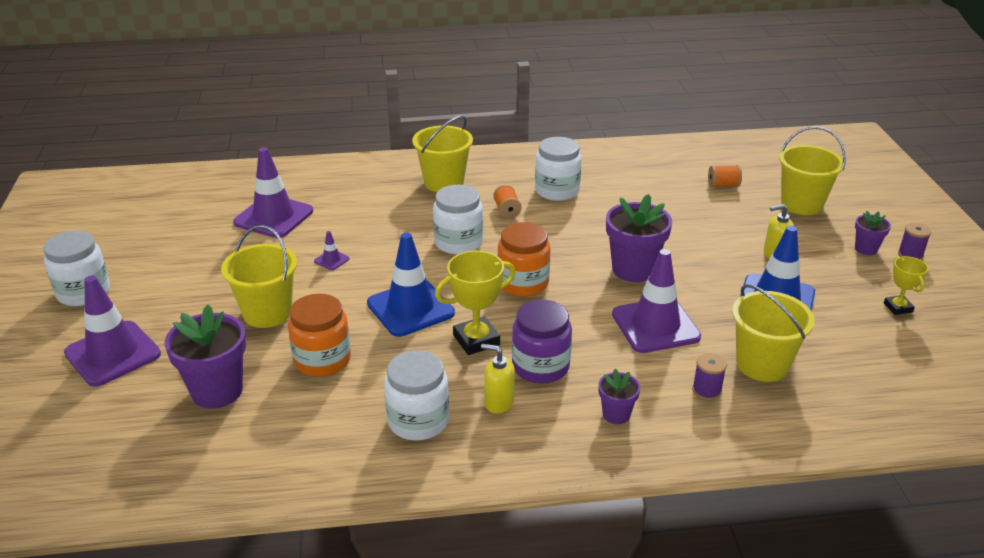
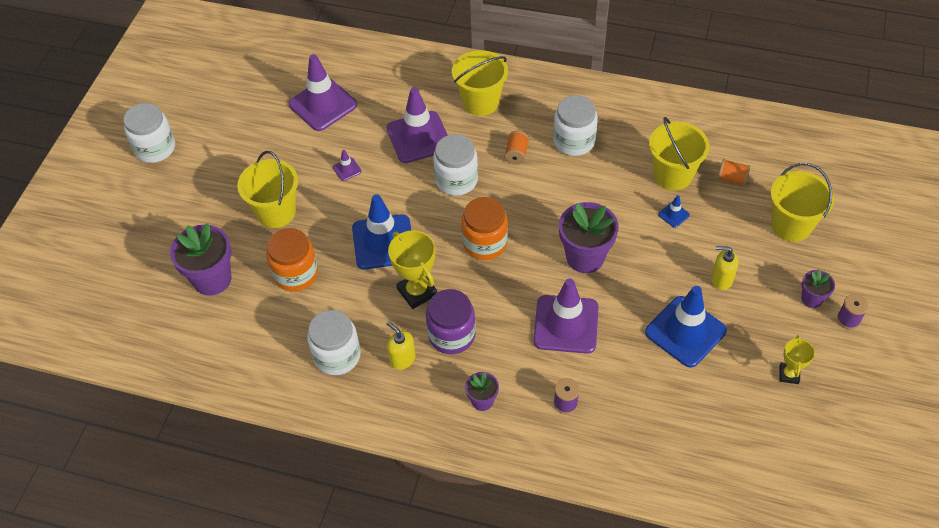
camera: 25 degrees right, 20 degrees up
purple traffic cone [64,276,161,387] -> purple traffic cone moved to [387,87,448,163]
yellow trophy [435,251,516,355] -> yellow trophy turned 60 degrees clockwise [388,230,437,309]
yellow bucket [732,284,815,382] -> yellow bucket moved to [649,117,709,191]
none -> blue traffic cone [658,195,690,228]

